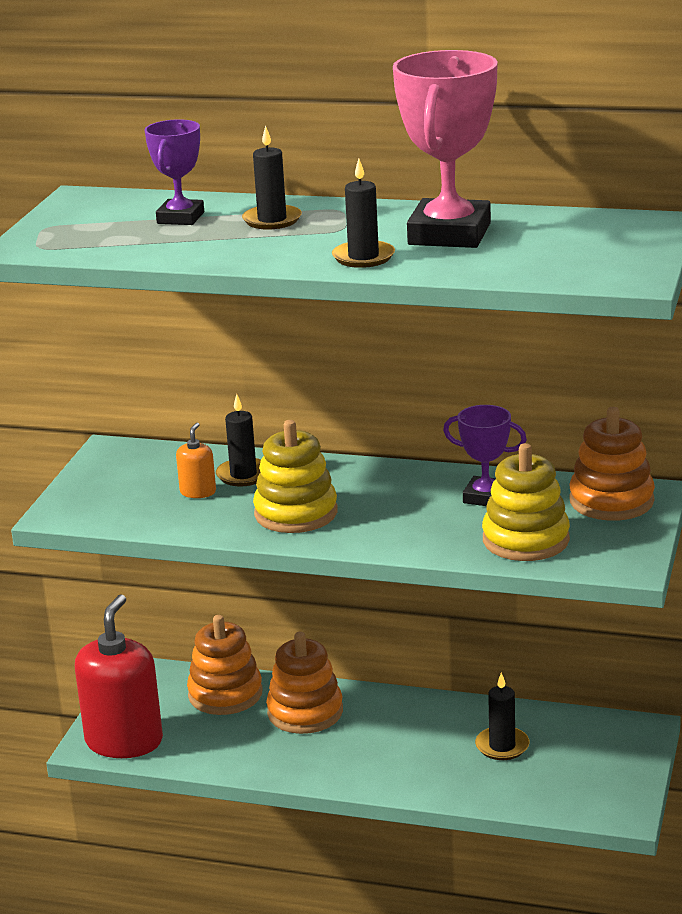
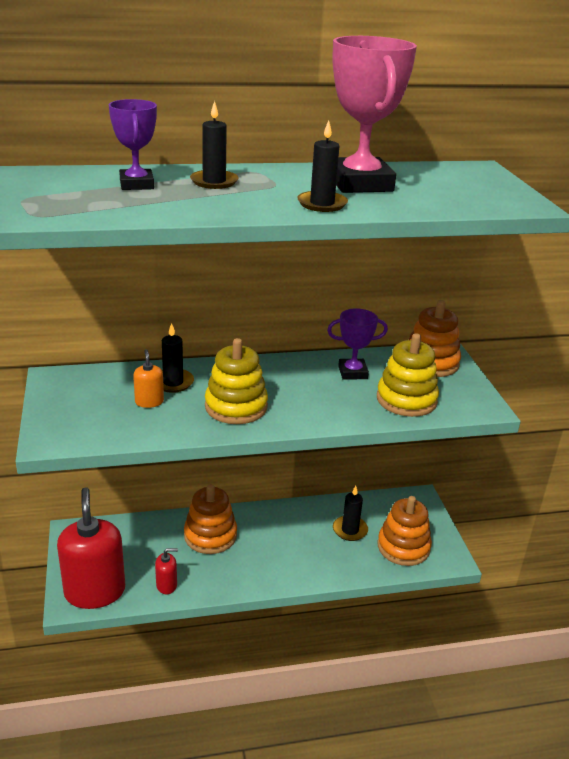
camera: 30 degrees left, 5 degrees up
orange stacking toy [187,615,263,715] -> orange stacking toy moved to [377,496,432,566]
none -> red soap dispenser [155,548,178,594]

